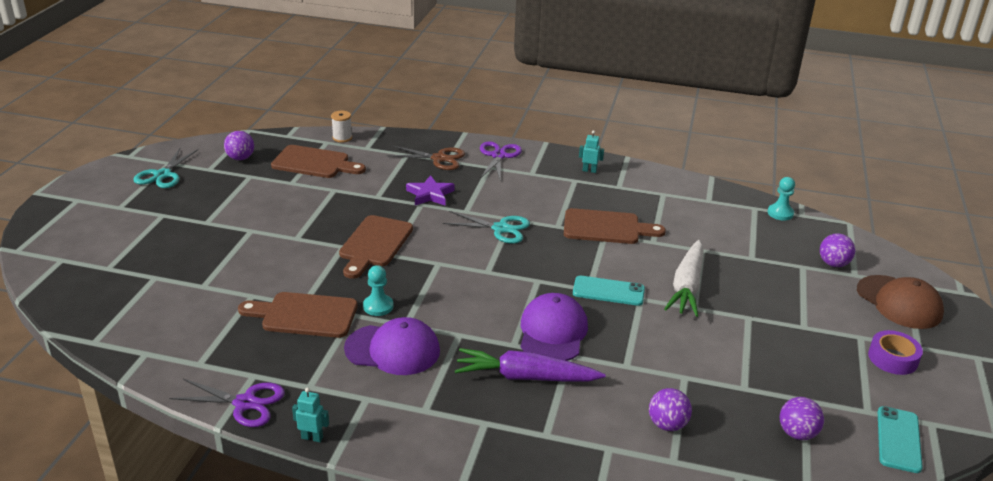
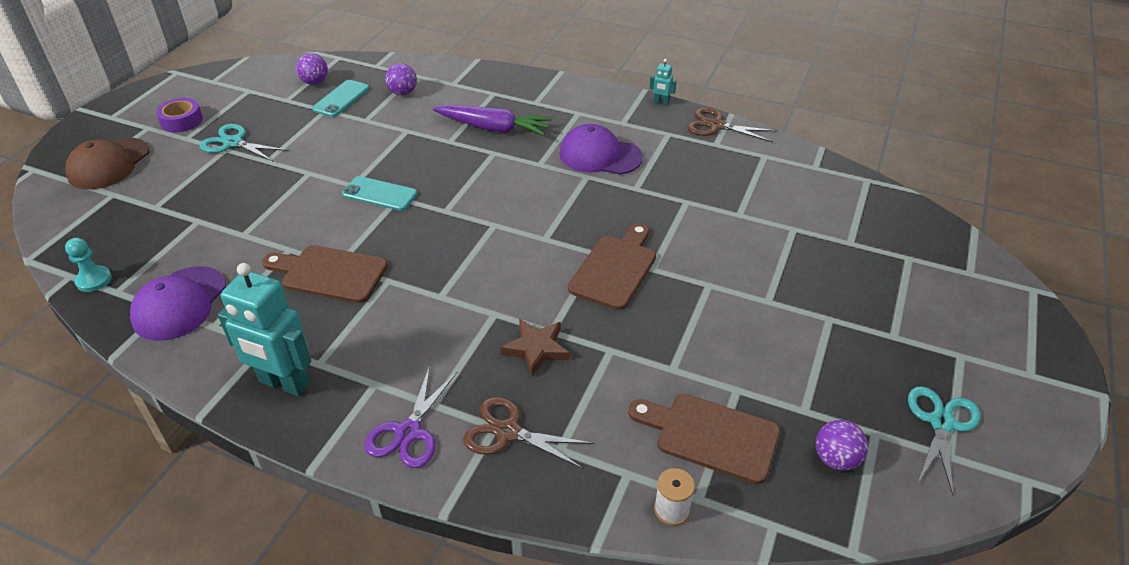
camera: 170 degrees left, 10 degrees up
purple scissors [169,379,285,427] -> brown scissors [687,108,777,142]
brown cutting board [238,292,358,338] -> none
turquoise pawn [363,265,393,316] -> none
purple star [406,175,455,205] -> brown star [500,319,570,376]
turquoise scissors [442,211,530,244] -> turquoise scissors moved to [199,124,289,162]
purple cap [521,293,588,361] -> purple cap moved to [130,266,226,341]
turquoise robot [579,130,604,173] -> turquoise robot [218,263,311,396], size x2.31
white carrot [664,240,704,317] -> none
purple ball [820,233,855,267] -> none
brown cap [857,275,944,329] -> brown cap turned 135 degrees counterclockwise [65,137,150,189]
turquoise phone [878,406,923,473] -> turquoise phone moved to [312,80,369,117]

